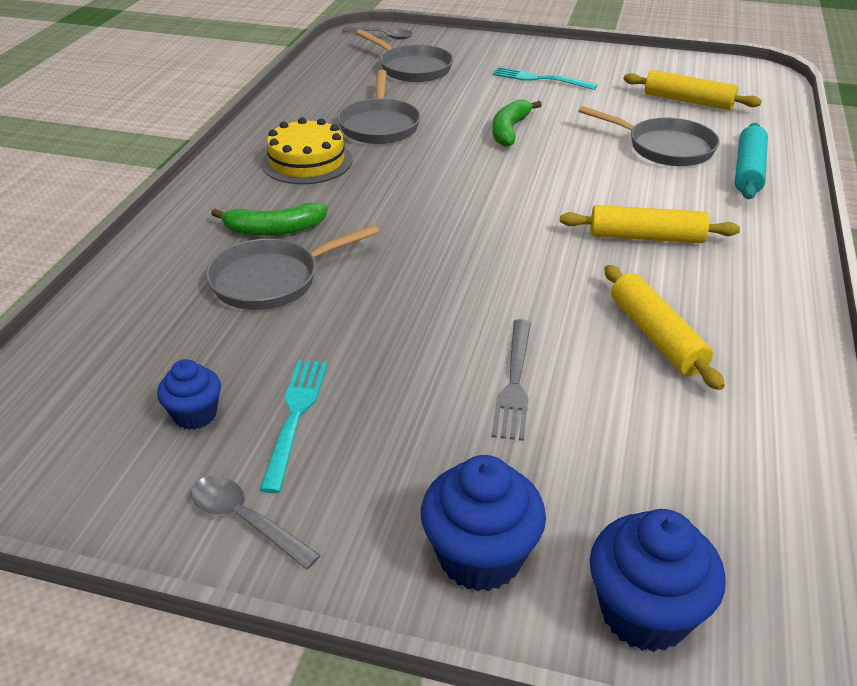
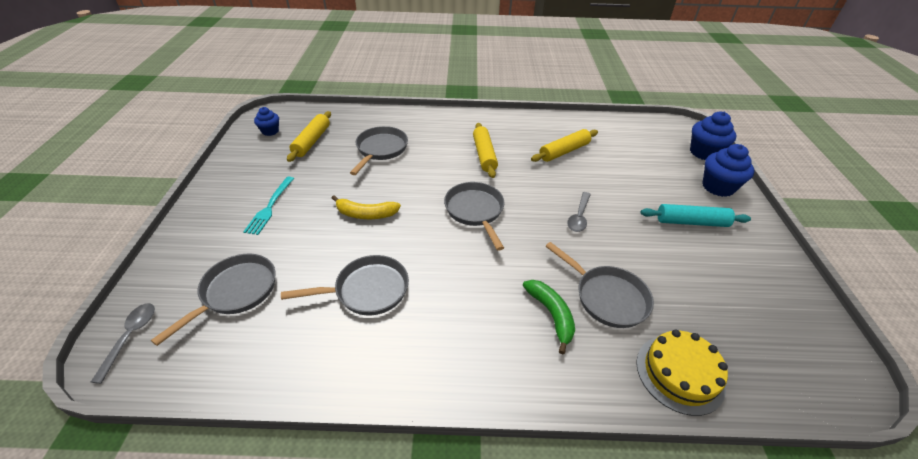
camera: 105 degrees left, 5 degrees up
blue cupcake [157,359,221,430] -> blue cupcake moved to [254,107,279,136]
grey spoon [191,476,321,570] -> grey spoon moved to [567,192,591,232]
turquoise fork [260,360,327,493] -> none
yellow cake [262,117,353,184] -> yellow cake moved to [636,330,728,416]
grey fork [491,319,531,441] -> none
green banana [492,99,542,147] -> yellow banana [332,195,401,219]
turquoise rolling pin [735,123,768,199] -> turquoise rolling pin moved to [640,204,751,227]
none -> grey pan [444,182,505,251]

